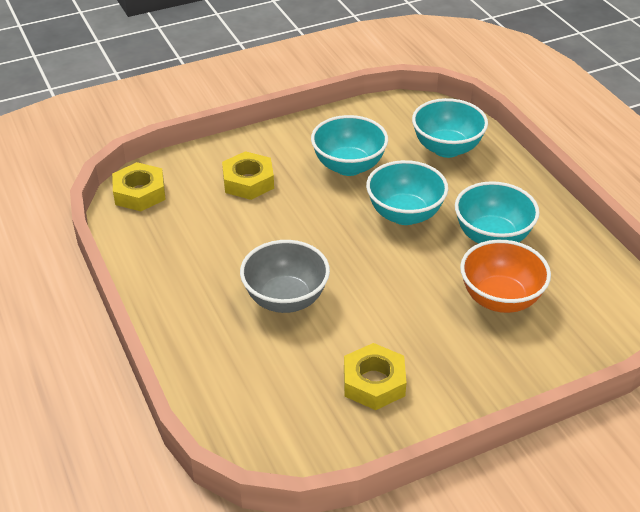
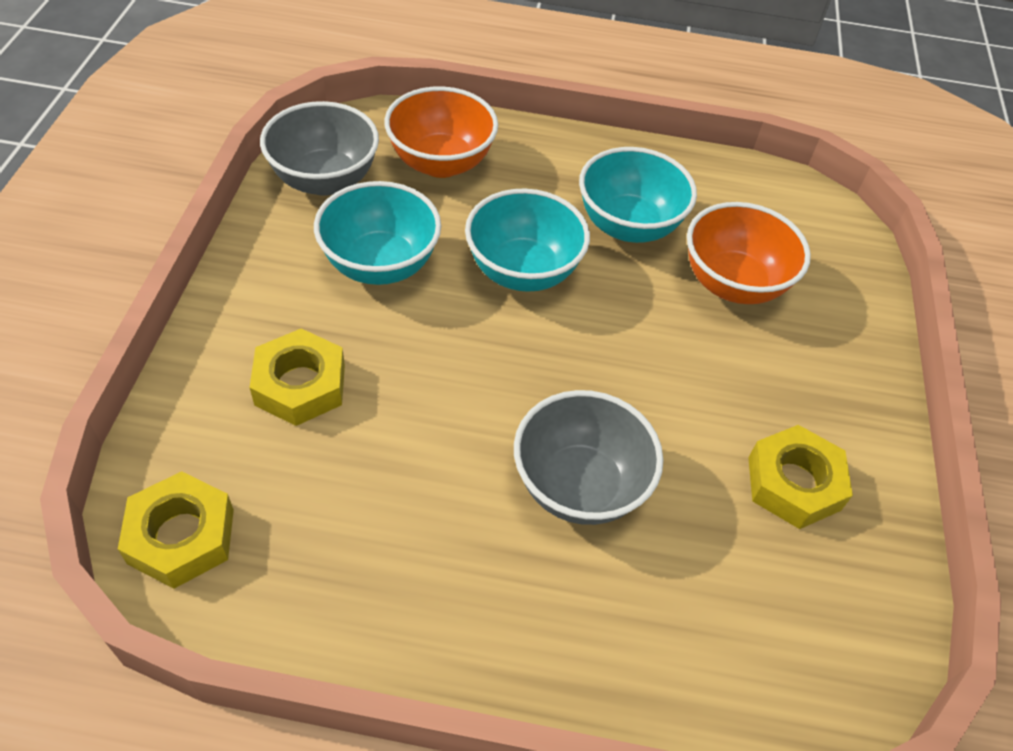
camera: 60 degrees left, 10 degrees up
turquoise bowl [412,98,488,158] -> orange bowl [384,86,498,178]
none -> grey bowl [260,101,379,196]

